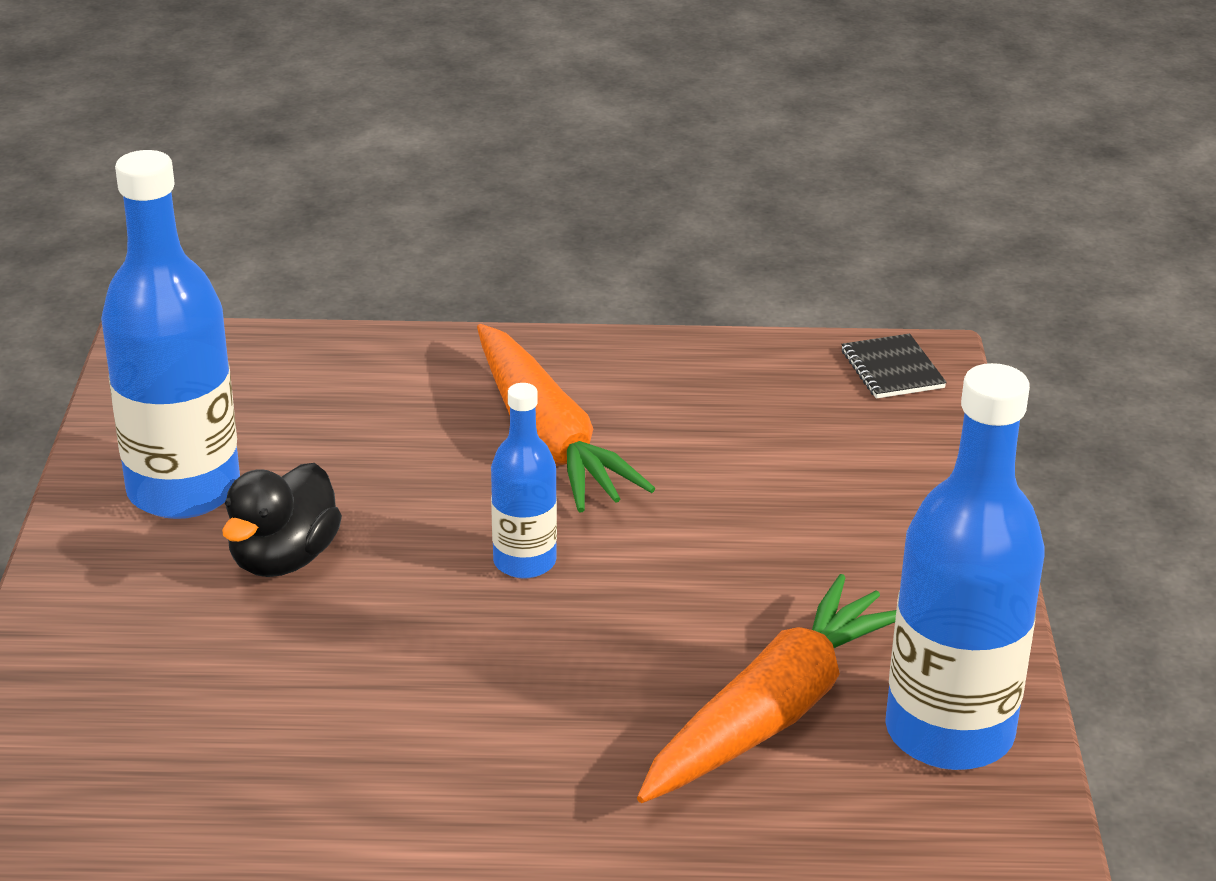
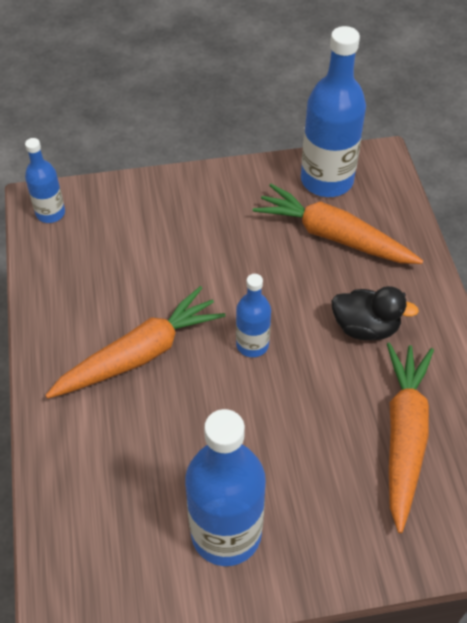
camera: 100 degrees left, 20 degrees up
black duck [222,463,342,577] -> black duck moved to [332,286,419,340]
black notebook [841,334,947,399] -> blue bottle [25,138,65,223]
none -> orange carrot [387,342,434,533]

